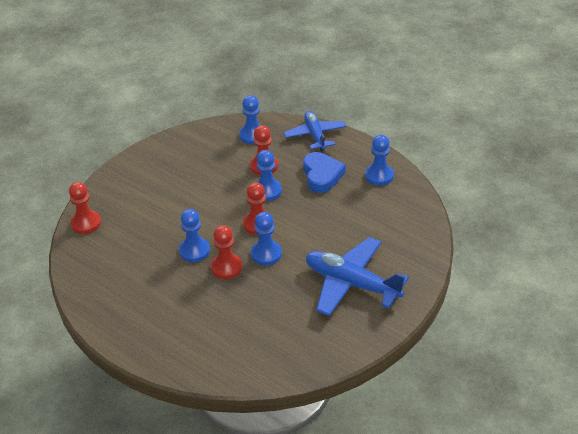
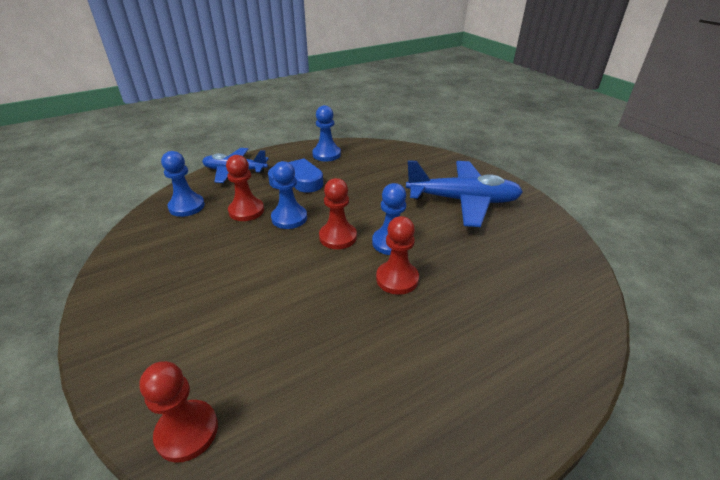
camera: 70 degrees left, 5 degrees down
blue pawn [179,209,210,262] -> none
blue plane [306,237,409,316] -> blue plane turned 135 degrees counterclockwise [406,160,523,227]

